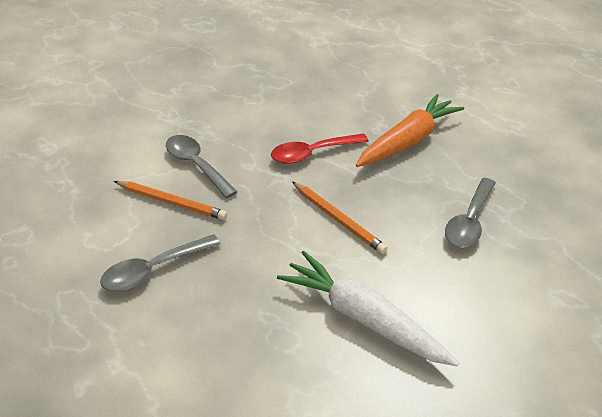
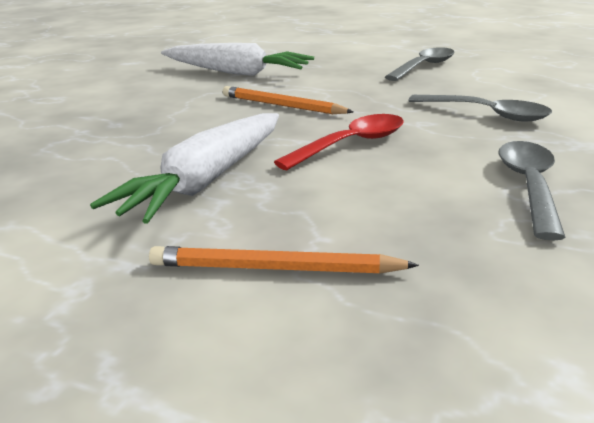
camera: 165 degrees right, 15 degrees down
orange pencil [114,181,228,220] -> orange pencil moved to [149,246,419,274]
orange carrot [356,94,465,167] -> white carrot [90,113,279,224]
grey spoon [445,178,496,247] -> grey spoon moved to [499,141,566,241]

